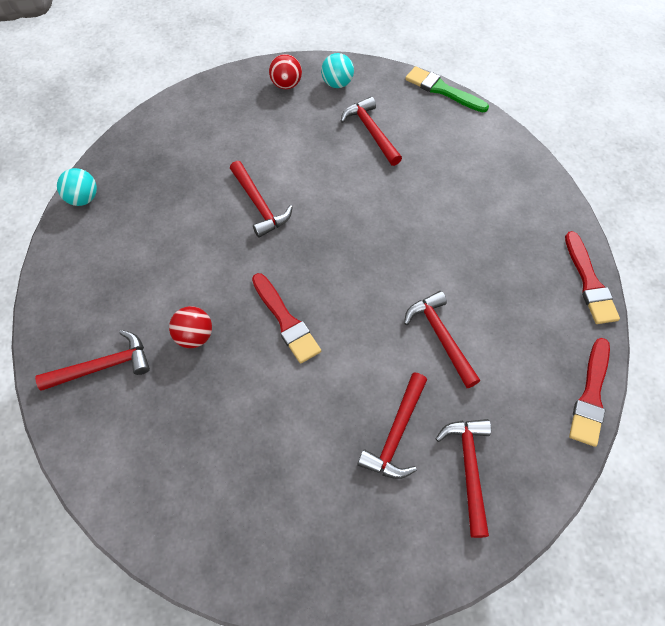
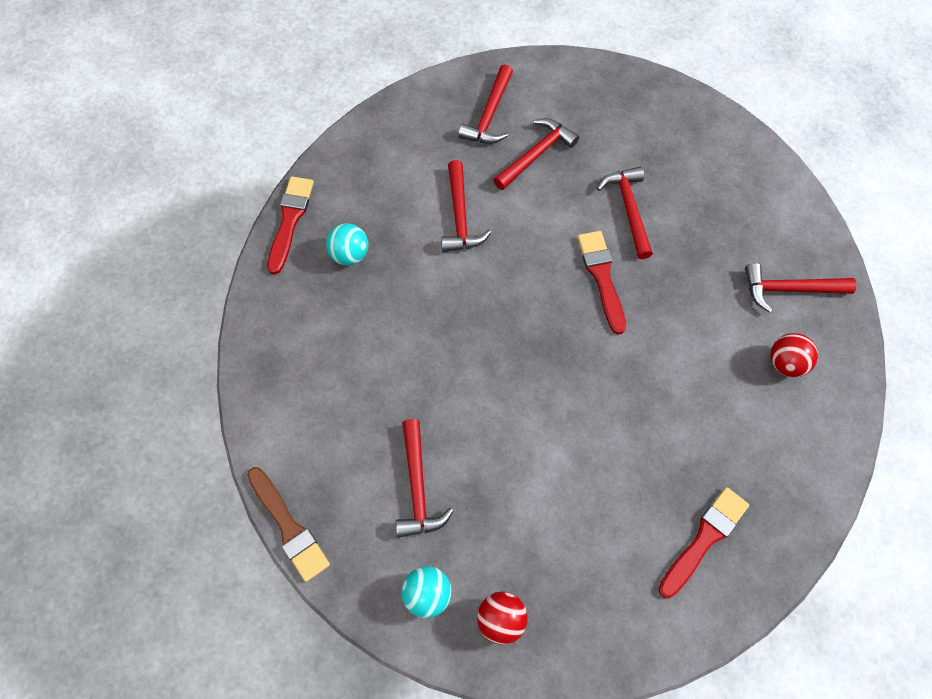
camera: 160 degrees left, 5 degrees up
turquoise ball [57,168,97,206] -> turquoise ball moved to [326,223,368,265]
red ball [169,306,212,348] -> red ball moved to [770,333,818,377]
red hammer [230,161,292,238] -> red hammer moved to [597,166,653,259]
green brush [405,66,489,112] -> brown brush [247,467,330,582]
red brush [569,338,610,447] -> red brush moved to [658,487,749,598]

